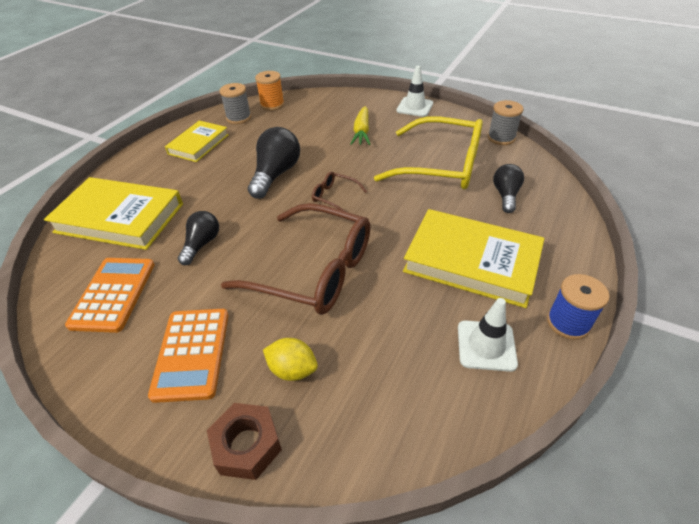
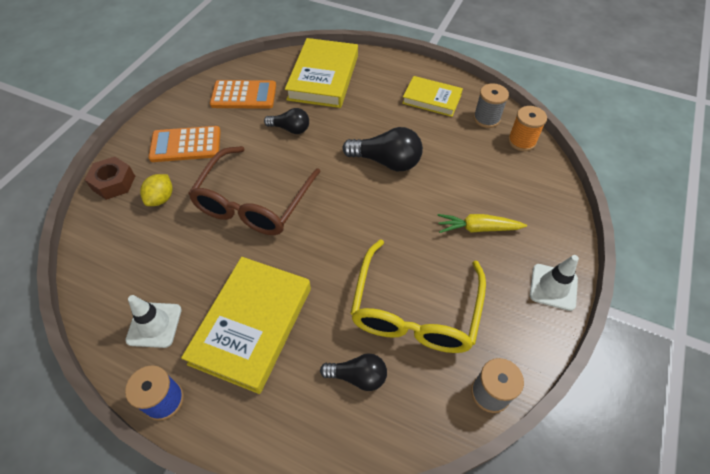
camera: 85 degrees right, 10 degrees up
brown glasses [312,172,367,212] -> none

